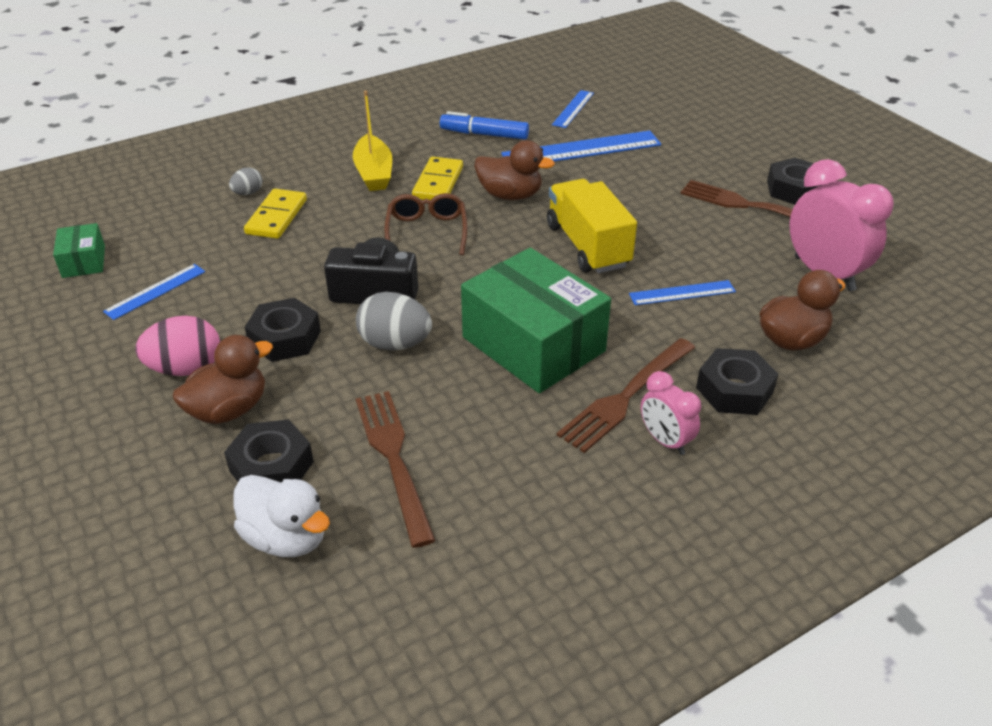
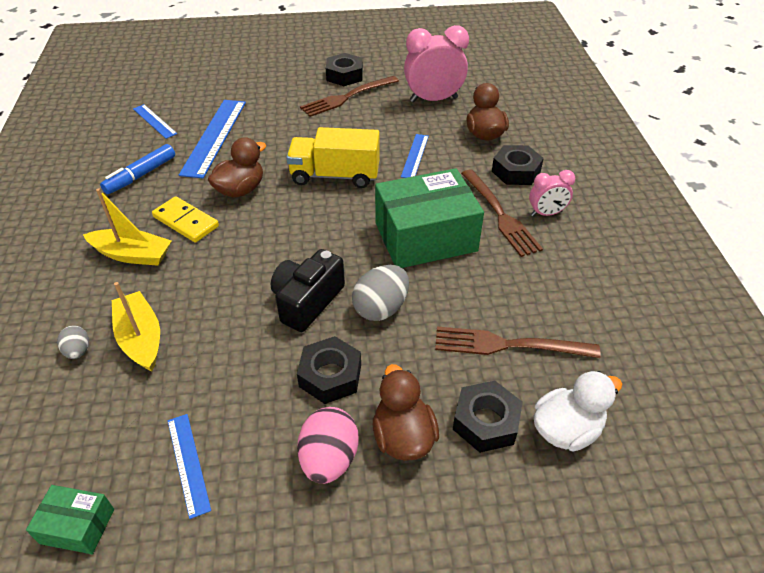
camera: 65 degrees left, 5 degrees up
yellow domino [244,189,307,239] -> yellow boat [112,282,160,371]
brown glasses [384,193,467,255] -> none

